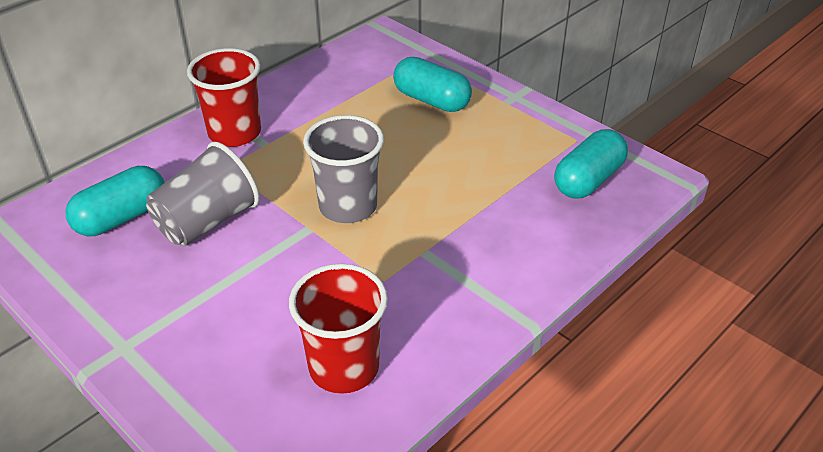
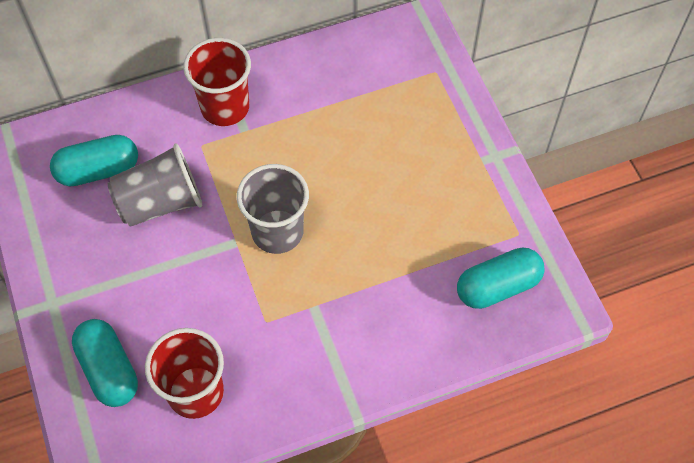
camera: 25 degrees right, 20 degrees up
turquoise capsule [393,57,472,112] -> turquoise capsule moved to [72,319,138,407]

